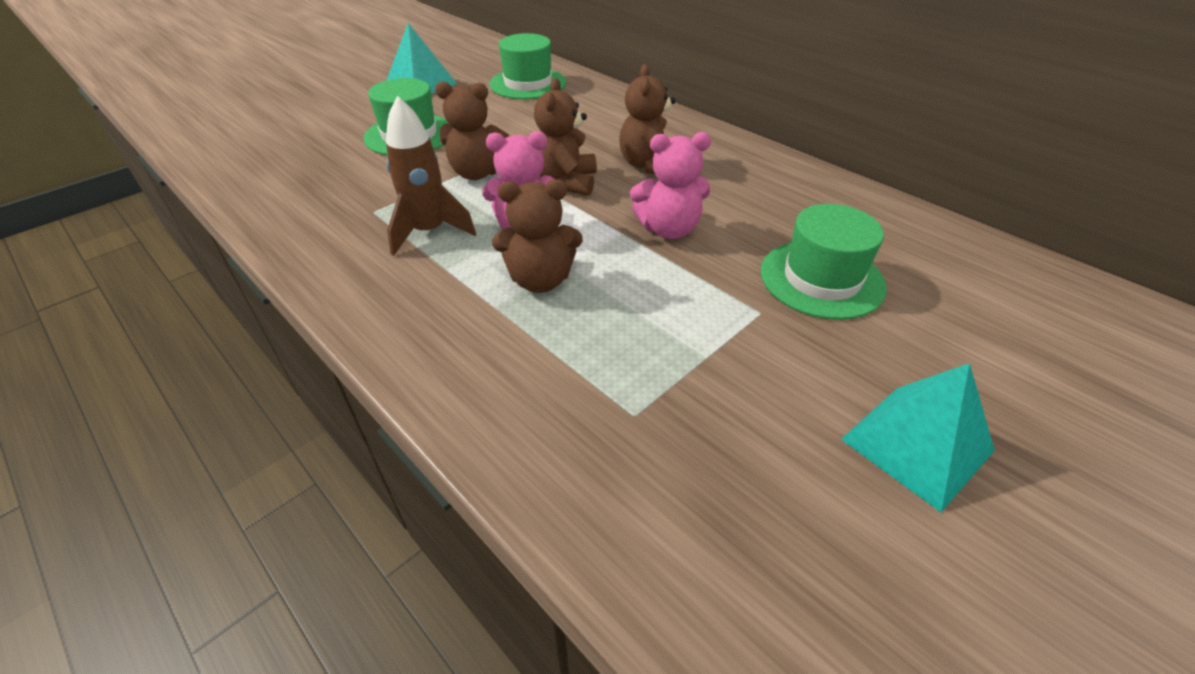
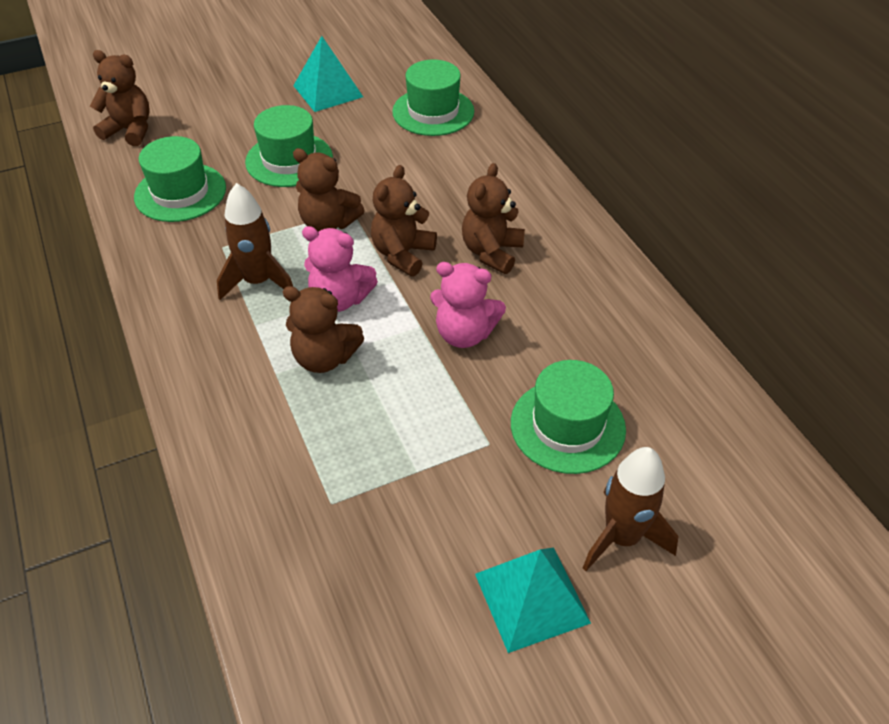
camera: 20 degrees right, 5 degrees up
none -> brown teddy bear [90,50,150,146]
none -> green hat [134,136,226,222]
none -> brown rocket [583,447,679,571]

